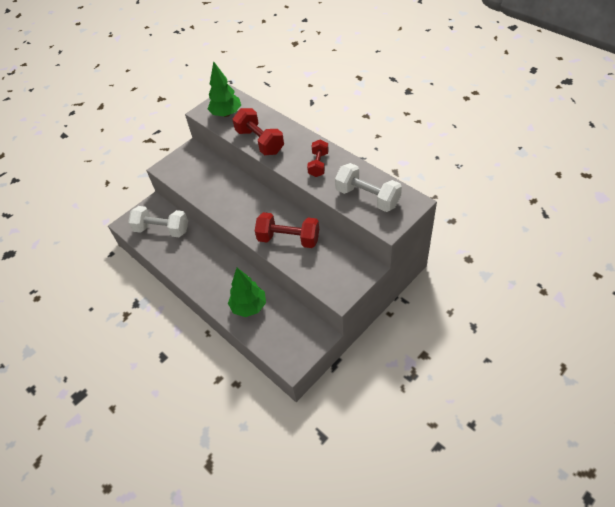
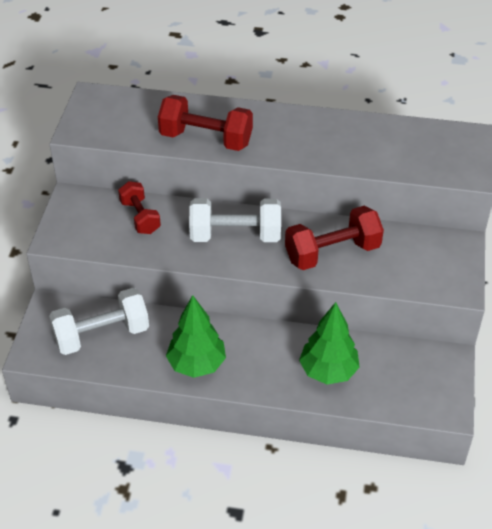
camera: 40 degrees left, 5 degrees down
green tree [208,61,241,117] -> green tree moved to [166,295,226,378]
red dumbbell [307,139,329,177] -> red dumbbell moved to [118,181,161,234]
white dumbbell [335,163,402,212] -> white dumbbell moved to [189,198,281,242]

